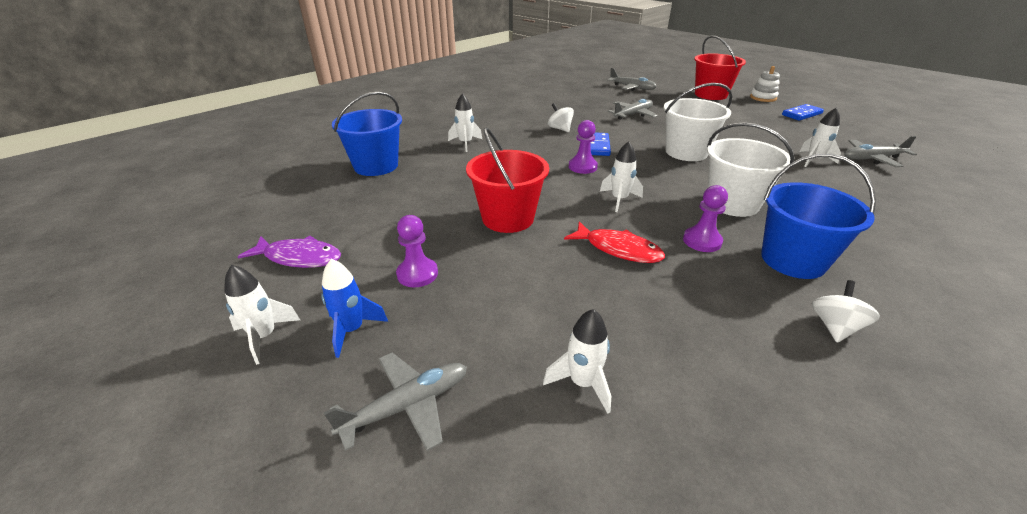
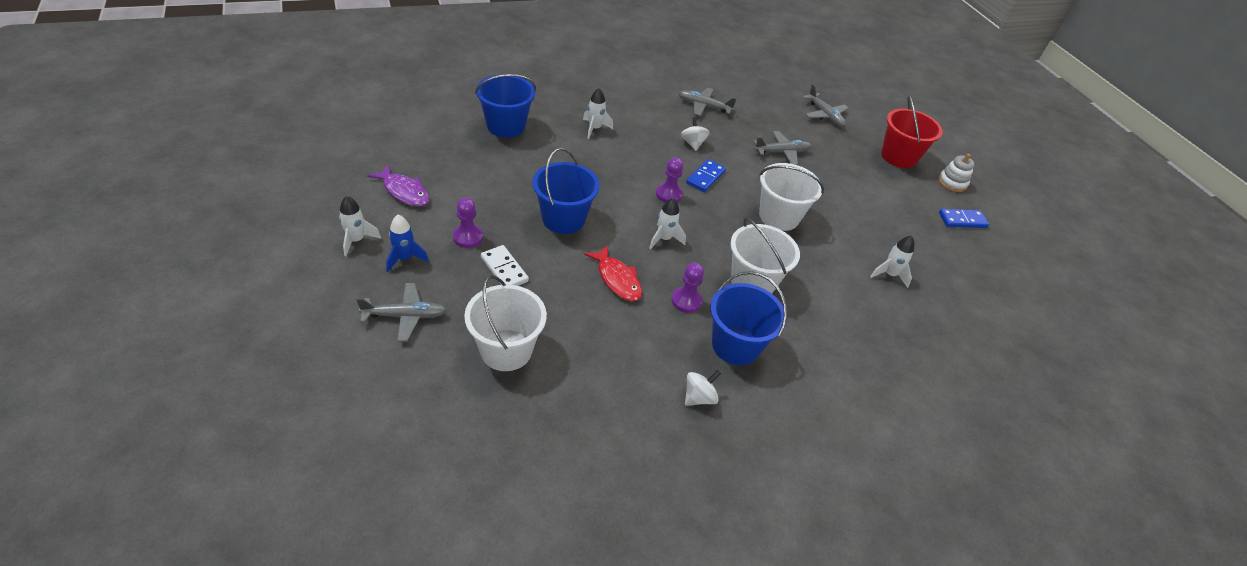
camera: 20 degrees right, 10 degrees up
red bucket [466,127,549,233] -> blue bucket [532,148,600,234]
white rocket [543,309,611,414] -> white bucket [464,275,547,371]
grey plane [844,136,917,167] -> grey plane moved to [678,88,737,116]
none -> white domino [481,245,529,286]

